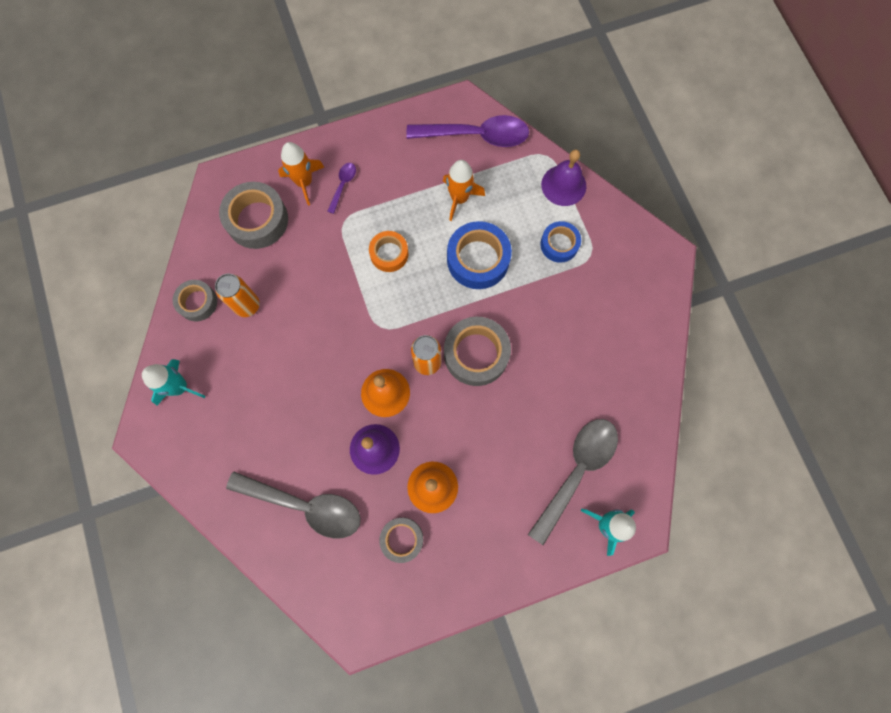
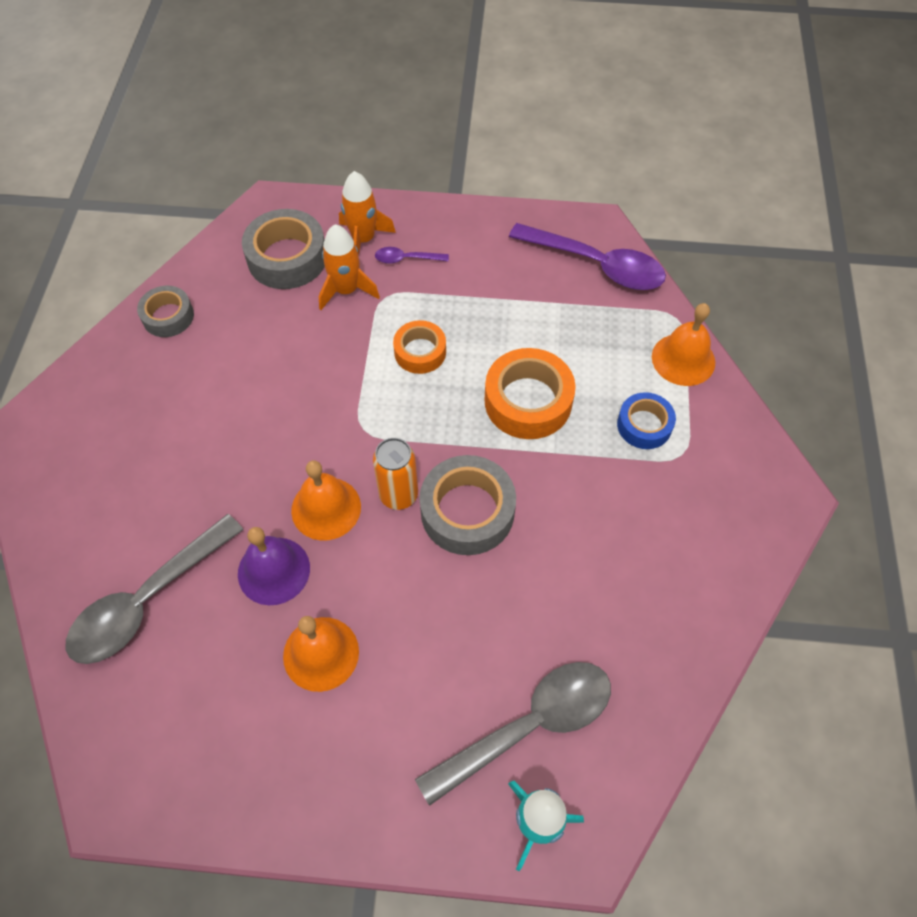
camera: 25 degrees right, 15 degrees down
turquoise rocket [142,359,206,406] -> none
orange can [215,274,260,317] -> none
grey spoon [226,471,361,539] -> grey spoon turned 90 degrees clockwise [66,514,244,664]
purple spoon [327,163,356,214] -> purple spoon turned 135 degrees counterclockwise [375,247,449,264]
grey tape [379,517,423,563] -> none
orange rocket [443,160,485,221] -> orange rocket moved to [319,224,380,310]
blue tape [447,221,512,289] -> orange tape [485,348,576,439]
purple bell [541,150,586,206] -> orange bell [652,303,715,386]

